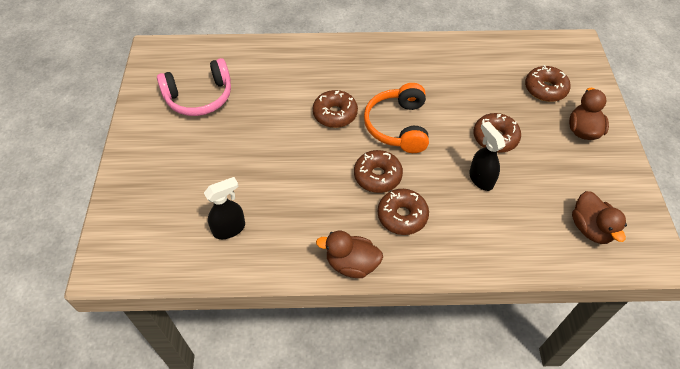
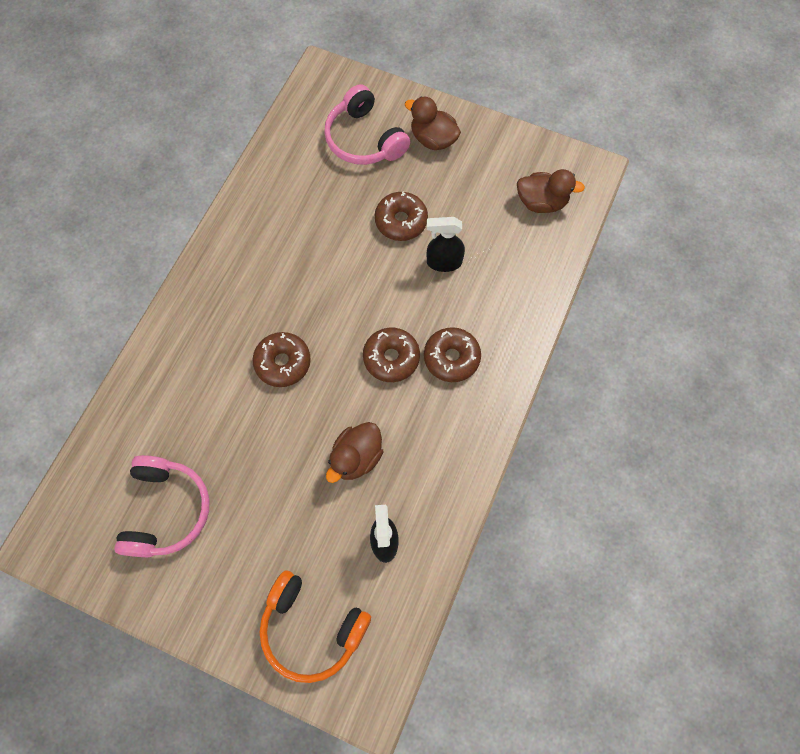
camera: 65 degrees left, 15 degrees up
brown duck [316,231,383,278] -> brown duck moved to [326,422,383,483]
orange headphones [364,83,429,153] -> orange headphones moved to [259,570,371,683]
brown donut [525,65,571,102] -> pink headphones [324,84,410,165]

